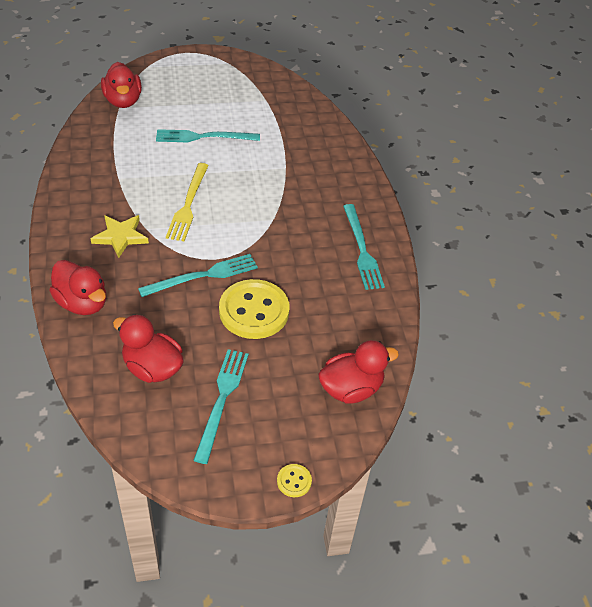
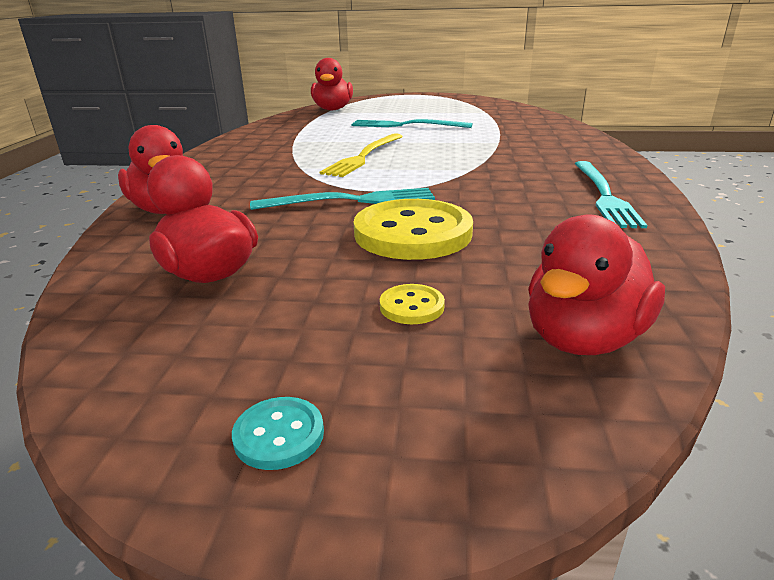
camera: 20 degrees right, 20 degrees down
yellow star [91,215,149,258] -> none
turquoise fork [193,349,249,464] -> none
yellow button [277,464,312,497] -> yellow button moved to [380,284,445,324]
red duck [318,340,399,404] -> red duck turned 135 degrees clockwise [528,214,665,355]
none -> turquoise button [232,397,324,470]

